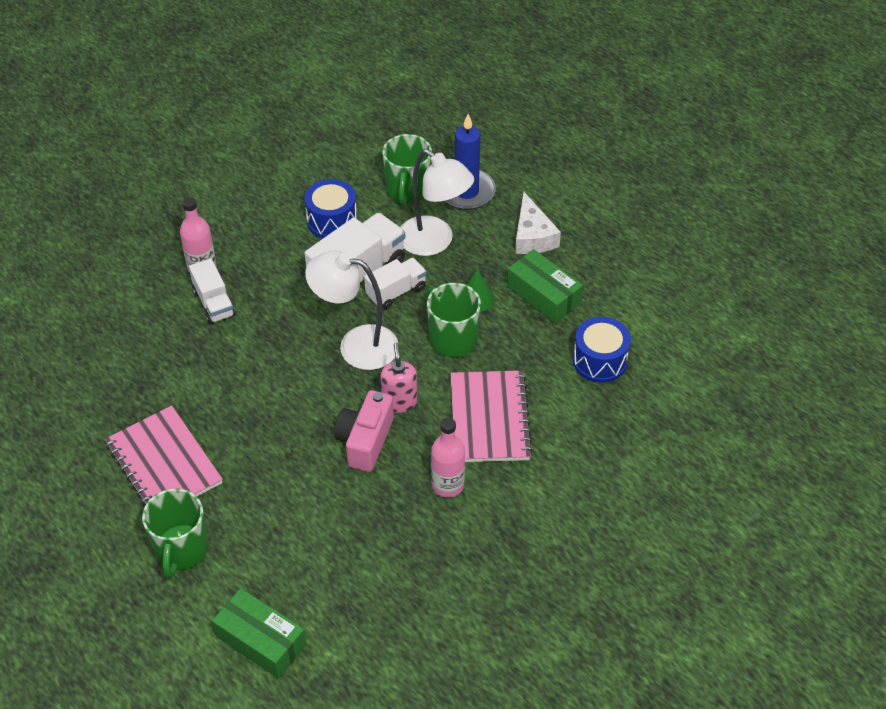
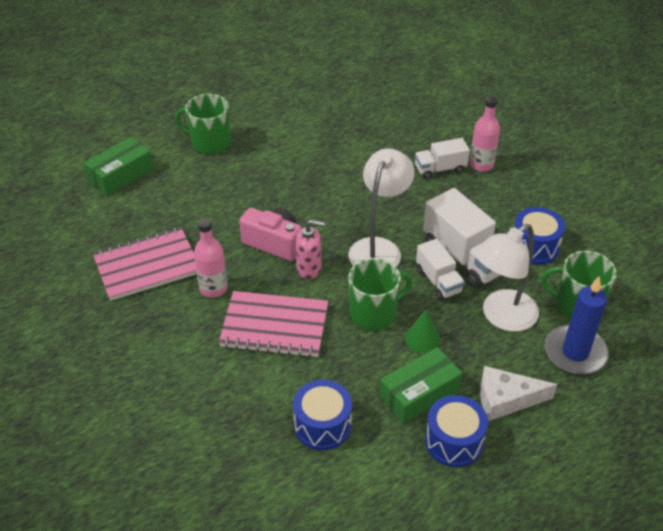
camera: 100 degrees right, 5 degrees down
pink notebook [105,405,223,506] -> pink notebook moved to [93,227,197,301]
none -> blue drum [425,395,488,467]

